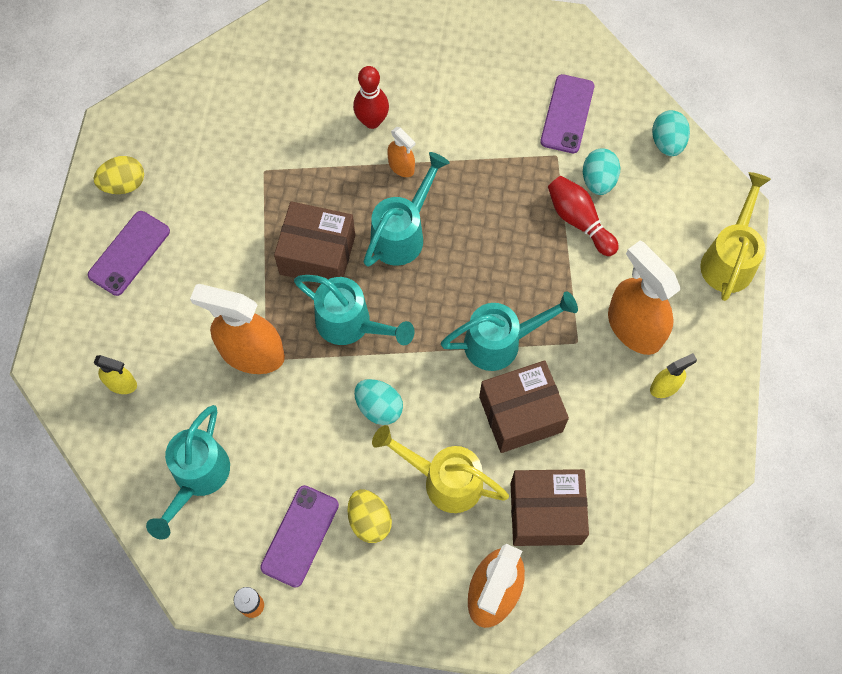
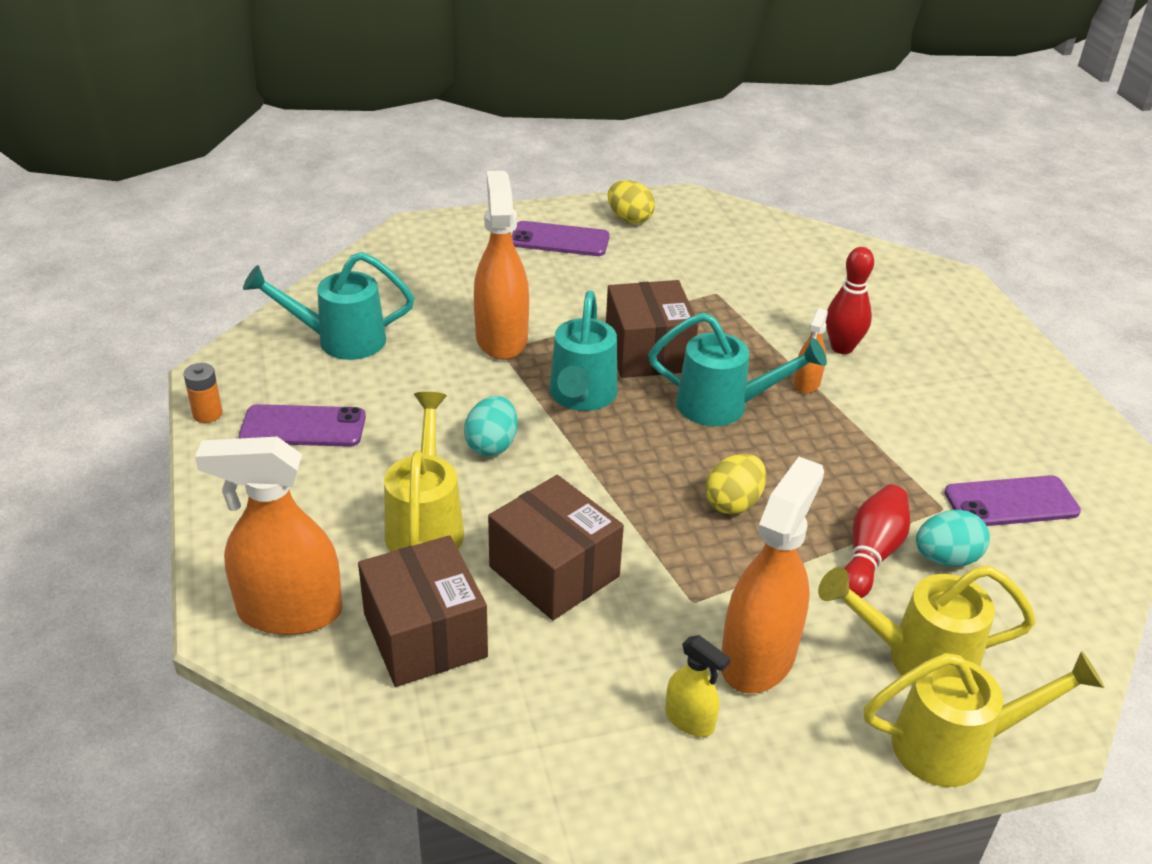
camera: 65 degrees right, 30 degrees down
yellow spray bottle [94,355,137,394] -> none
yellow egg [347,489,392,543] -> yellow egg moved to [705,454,766,515]
turquoise watering can [441,291,578,371] -> none
turquoise egg [652,110,690,156] -> none
none -> yellow watering can [818,565,1036,675]

